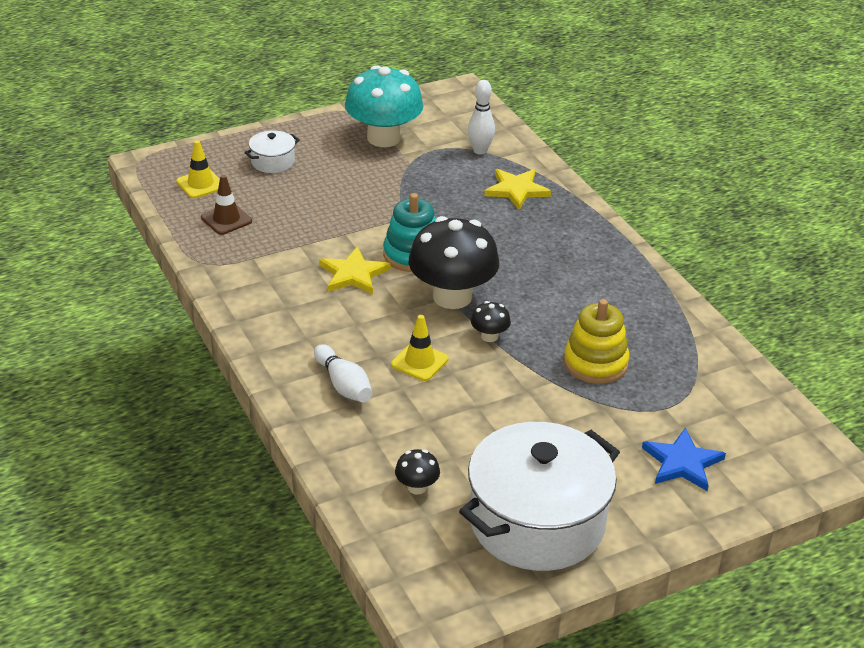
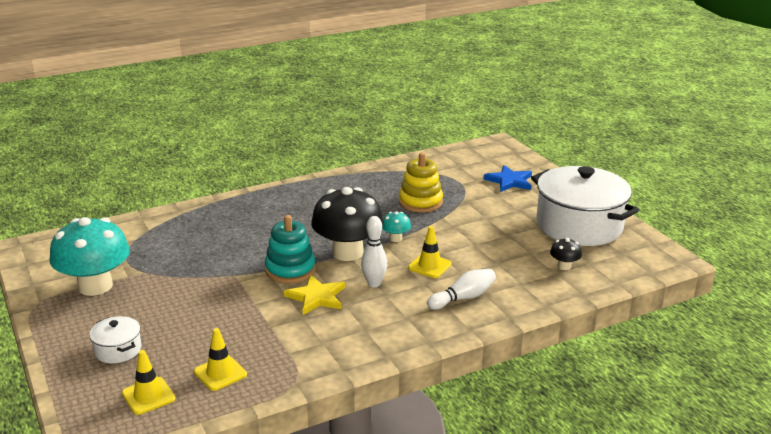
camera: 90 degrees left, 10 degrees down
brown traffic cone [201,175,252,235] -> yellow traffic cone [194,328,247,391]
white bowling pin [468,80,495,155] -> white bowling pin moved to [361,216,387,287]
black mushroom [471,301,511,342] -> turquoise mushroom [382,211,411,242]
yellow star [484,169,551,210] -> none

